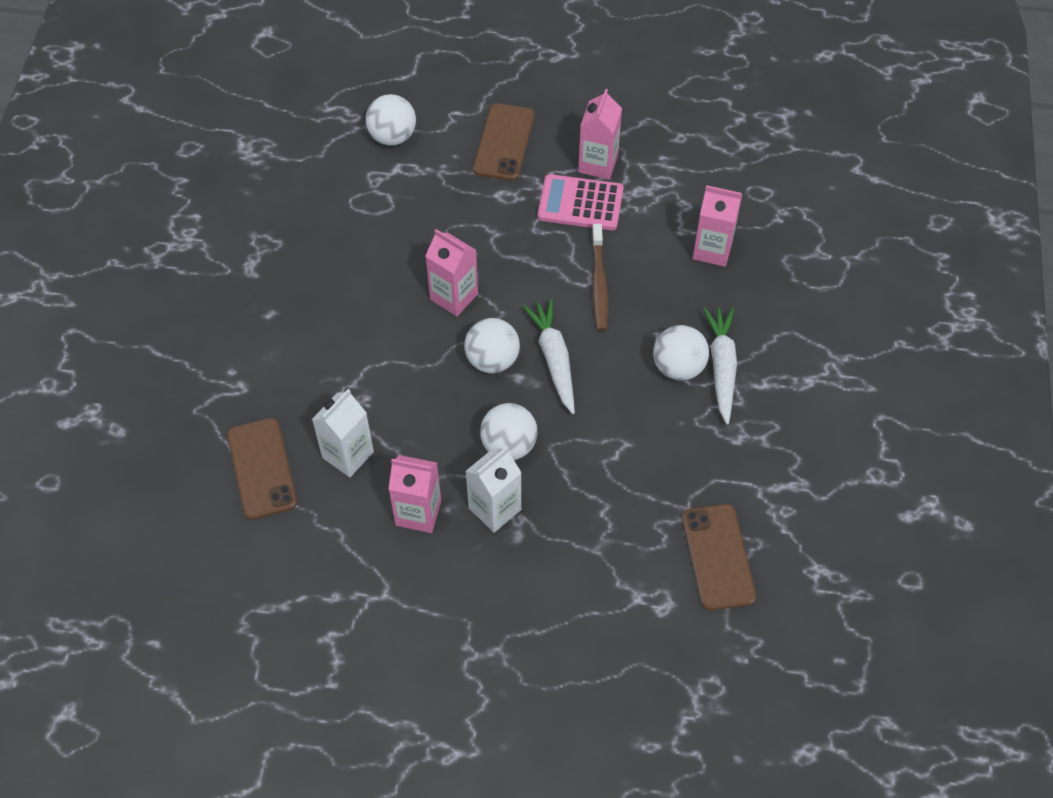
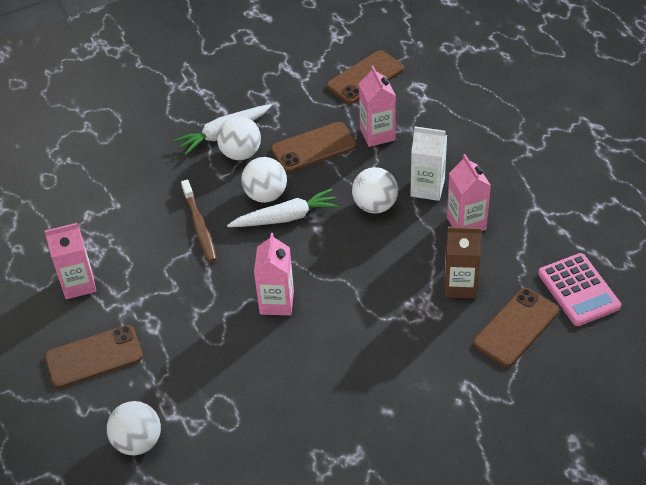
camera: 120 degrees left, 10 degrees down
white carton [312,389,374,477] -> brown carton [444,227,482,298]
white ball [464,318,520,373] -> white ball moved to [241,157,287,203]
white carrot [523,299,575,414] -> white carrot turned 150 degrees counterclockwise [227,188,339,227]
pink calculator [538,174,624,230] -> pink calculator moved to [538,253,621,326]
brown toothbrush [591,224,608,331] -> brown toothbrush turned 105 degrees clockwise [181,180,217,262]
pink carton [693,185,742,267] -> pink carton moved to [359,66,396,147]
none -> brown phone [271,122,357,173]

